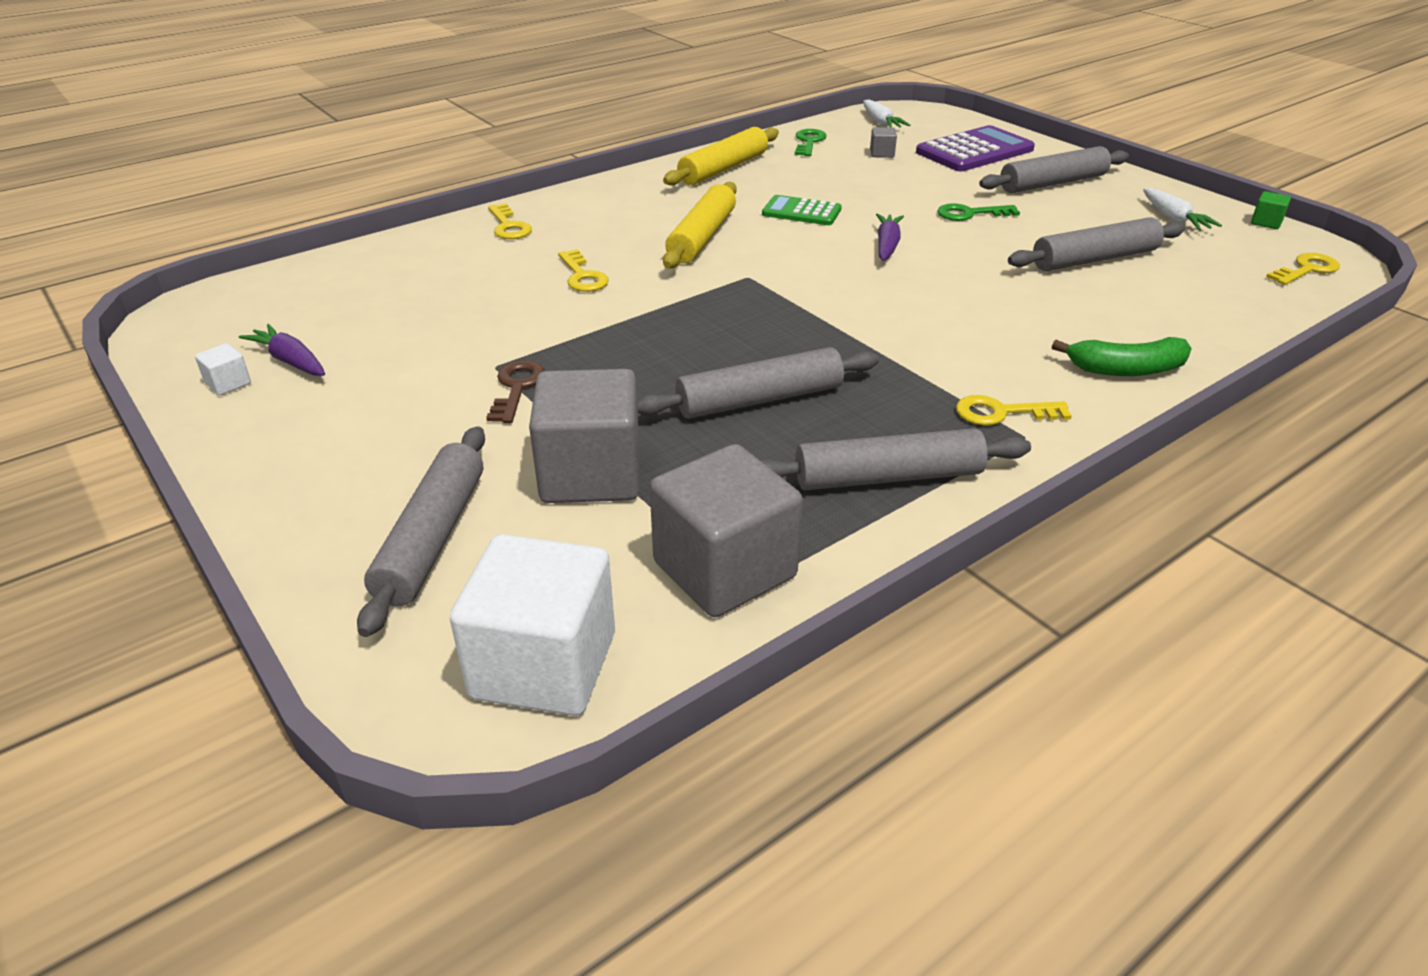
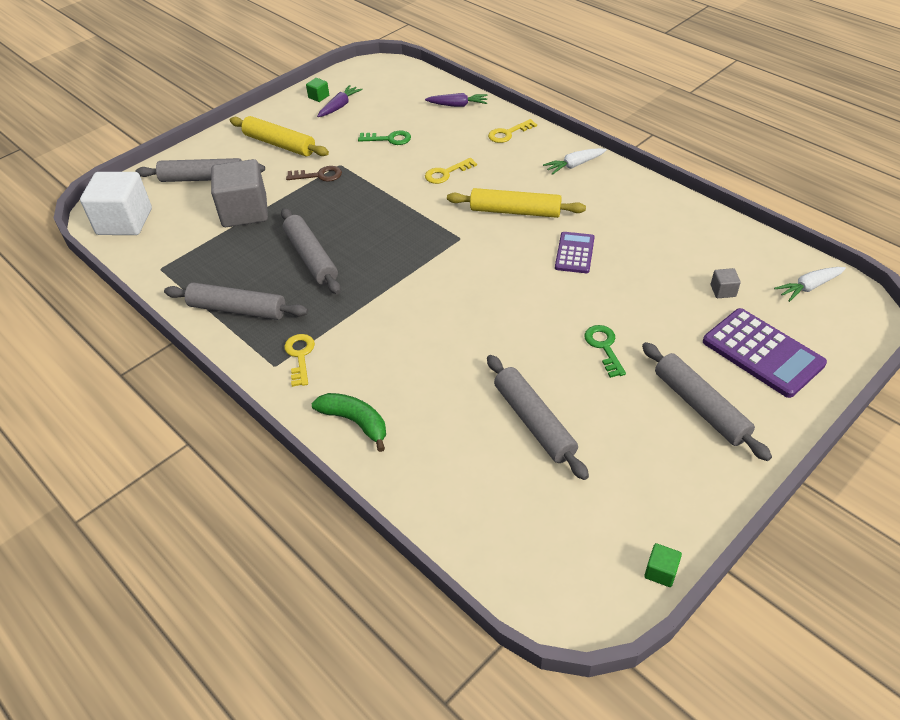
camera: 85 degrees right, 10 degrees up
white cube [195,343,251,395] -> green cube [306,78,329,102]
grey cube [650,444,803,617] -> none
yellow rolling pin [663,127,779,186] -> yellow rolling pin moved to [230,116,329,156]
grey rolling pin [760,428,1031,490] -> grey rolling pin turned 60 degrees counterclockwise [164,282,308,320]
green calculator [762,195,842,225] -> purple calculator [555,232,595,273]
green key [795,129,827,156] -> green key moved to [358,131,411,145]
purple carrot [876,214,904,261] -> purple carrot moved to [425,93,488,107]
green banana [1052,337,1192,376] -> green banana turned 135 degrees clockwise [312,393,386,452]
white carrot [1143,188,1222,230] -> white carrot moved to [543,148,607,175]
yellow key [1266,253,1340,285] -> none

